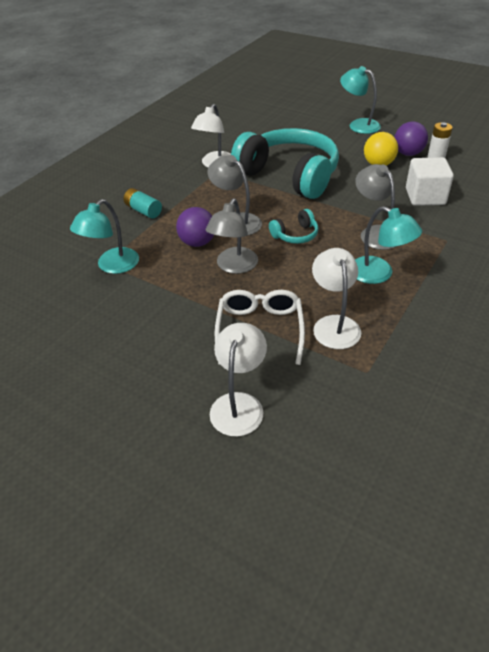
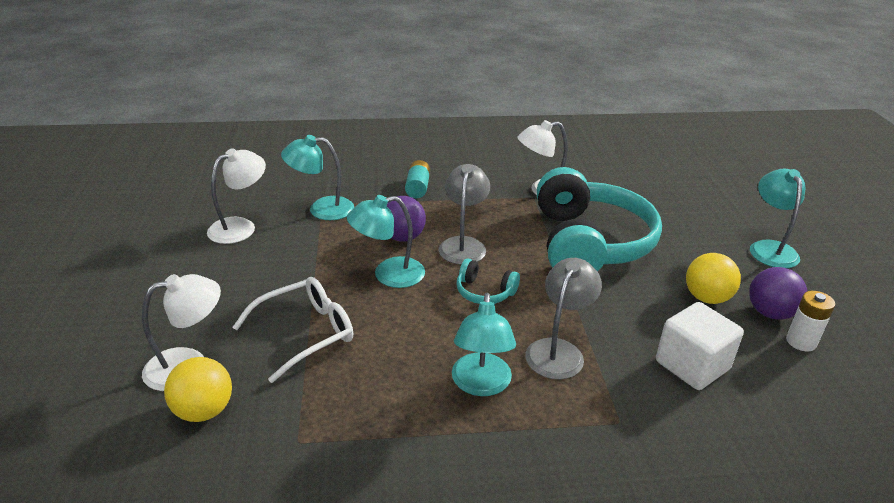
camera: 50 degrees right, 10 degrees down
grey lamp [206,198,258,274] -> turquoise lamp [347,195,425,288]
white lamp [312,248,361,349] -> white lamp moved to [207,148,266,244]
none -> yellow ball [164,357,232,422]

